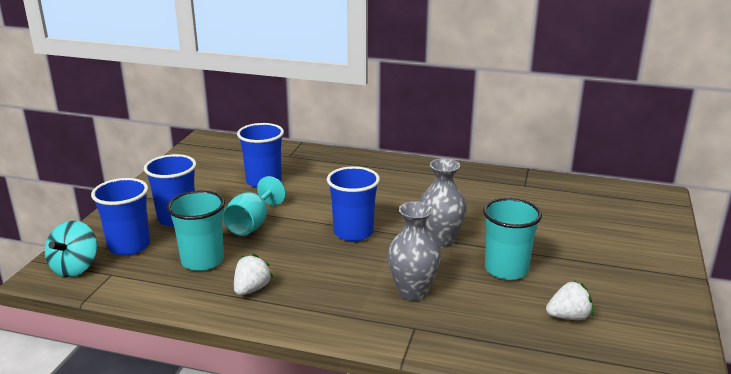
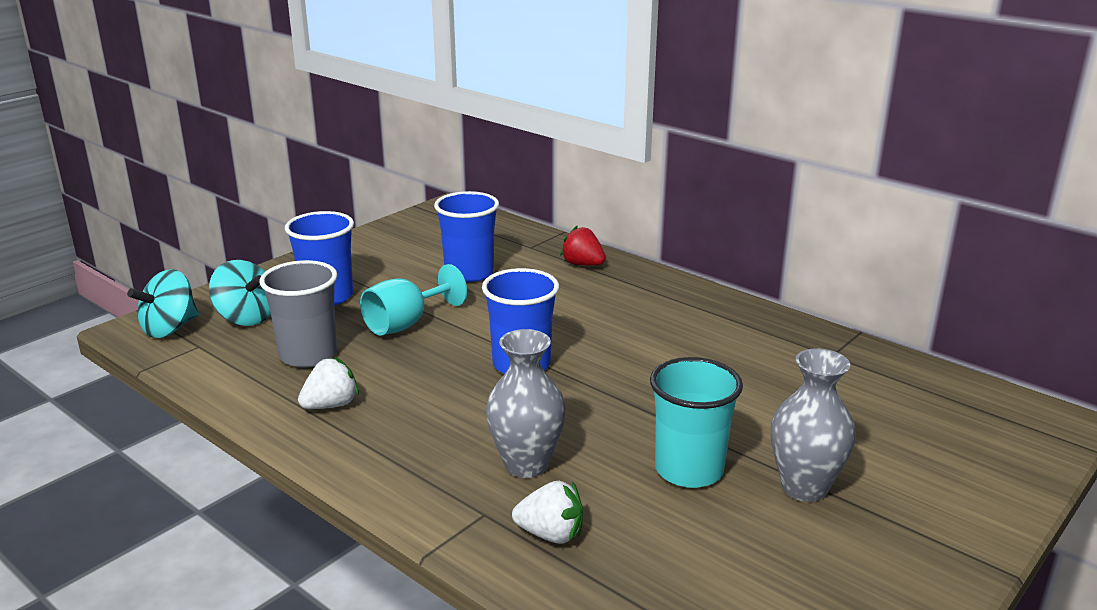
camera: 25 degrees right, 0 degrees up
blue cup [91,178,150,255] -> turquoise spinning top [209,260,271,326]
turquoise cup [167,191,225,271] -> grey cup [260,260,338,368]
grey vase [420,158,467,248] -> grey vase moved to [771,348,856,502]
white strawberry [546,281,593,320] -> white strawberry moved to [512,481,583,544]
none -> red strawberry [560,225,606,266]

